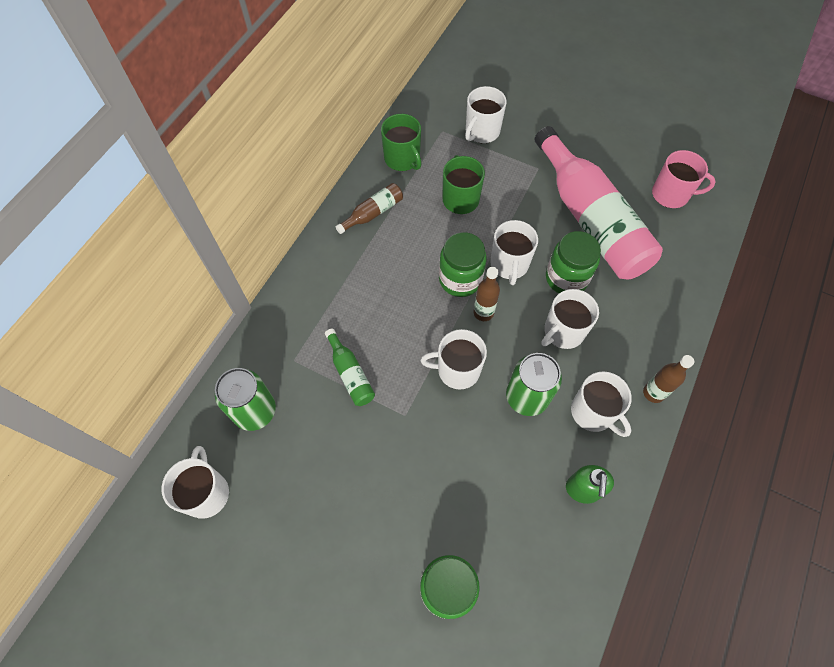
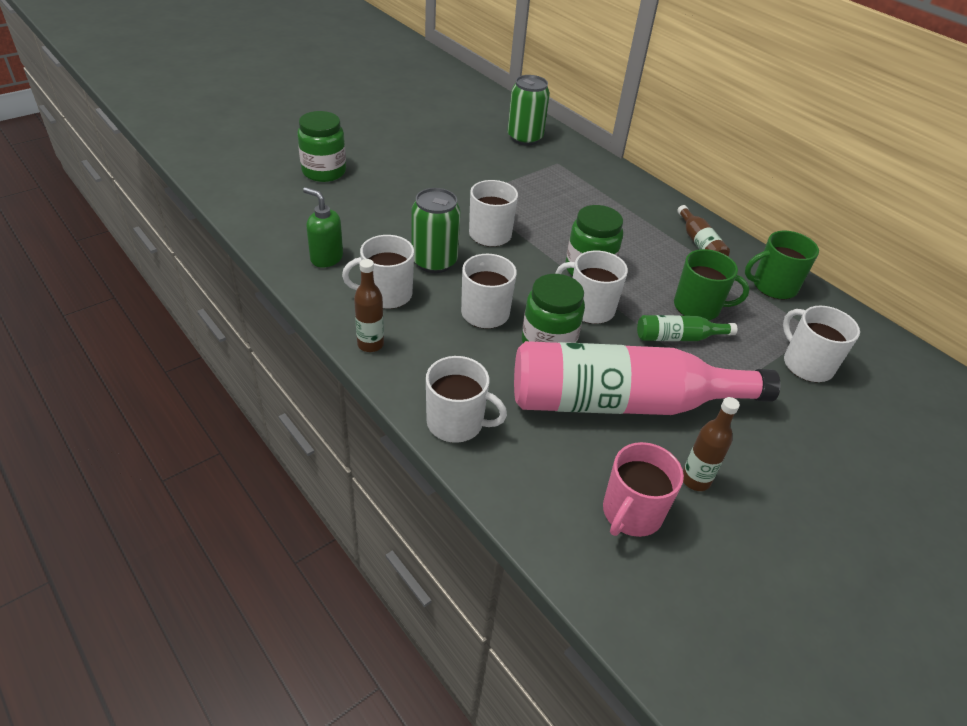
camera: 110 degrees right, 20 degrees down
white mug [162,446,229,519] -> white mug moved to [426,356,507,443]
green bottle [325,329,375,406] -> green bottle moved to [637,315,737,341]
brown bottle [473,267,500,321] -> brown bottle moved to [683,397,740,491]

